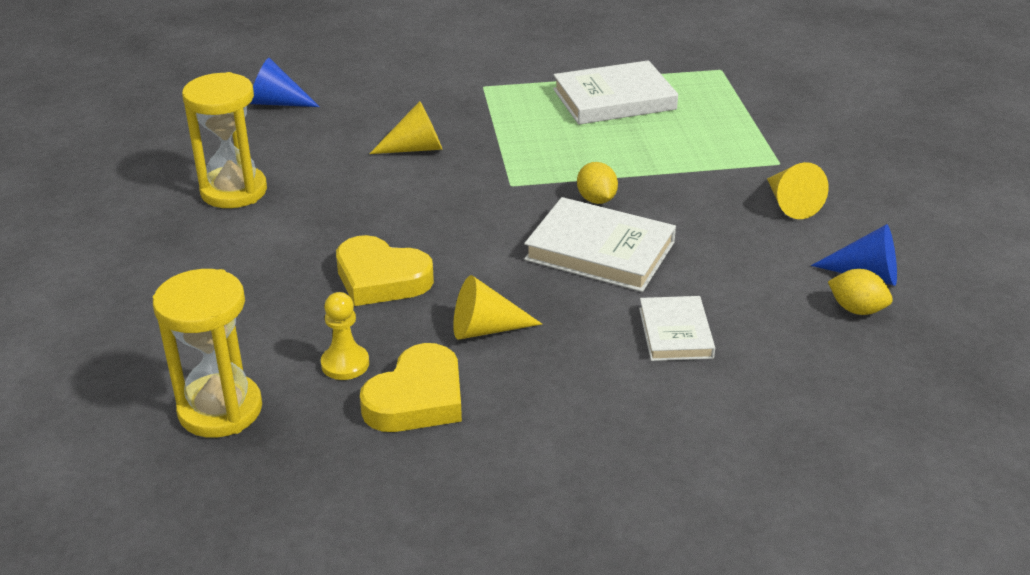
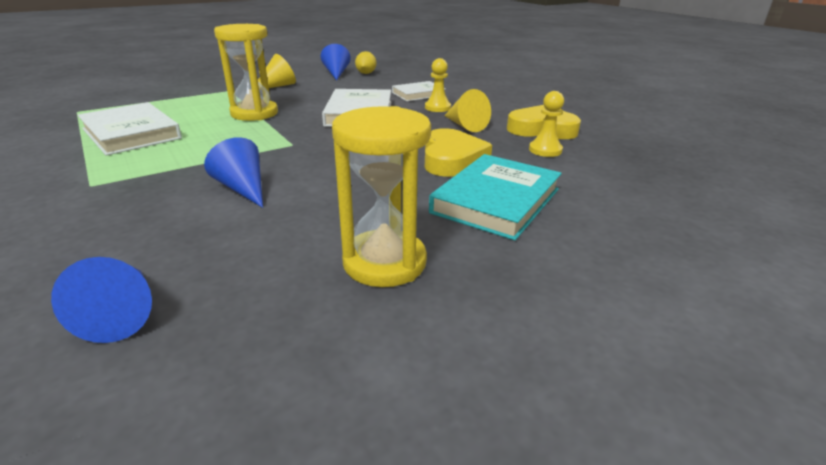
camera: 115 degrees left, 5 degrees down
yellow hourglass [153,269,262,438] -> yellow hourglass moved to [214,24,278,121]
yellow cone [369,101,442,154] -> blue cone [204,137,263,208]
yellow lemon [577,162,618,204] -> none
none -> yellow pawn [425,58,451,112]
none -> turquoise book [429,154,562,241]

